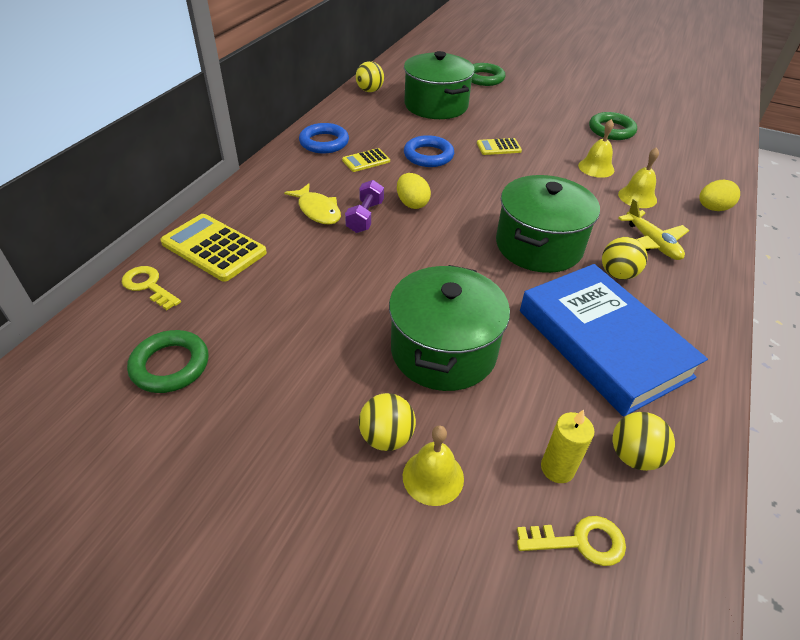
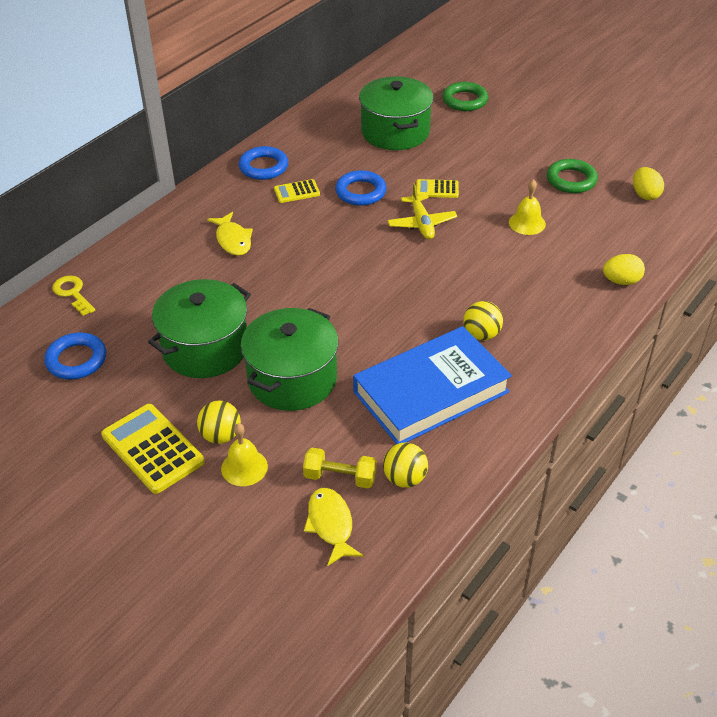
camera: 15 degrees right, 0 degrees up
green ring [127,330,209,393] -> blue ring [44,333,106,379]
yellow calculator [160,214,267,282] -> yellow calculator moved to [101,404,205,494]
purple dumbbell [345,180,384,233] -> none
yellow ball [356,61,384,92] -> none
yellow egg [397,173,431,209] -> yellow egg moved to [633,167,664,200]
green pot [496,175,600,273] -> green pot moved to [148,279,251,378]
yellow key [517,516,626,566] -> yellow fish [304,488,364,566]
blue book [520,264,708,417] -> blue book turned 75 degrees clockwise [353,326,512,444]
yellow candle [541,409,594,483] -> yellow dumbbell [303,448,377,489]
yellow bell [618,147,659,208] -> none
yellow plane [618,199,689,260] -> yellow plane moved to [388,183,457,239]

